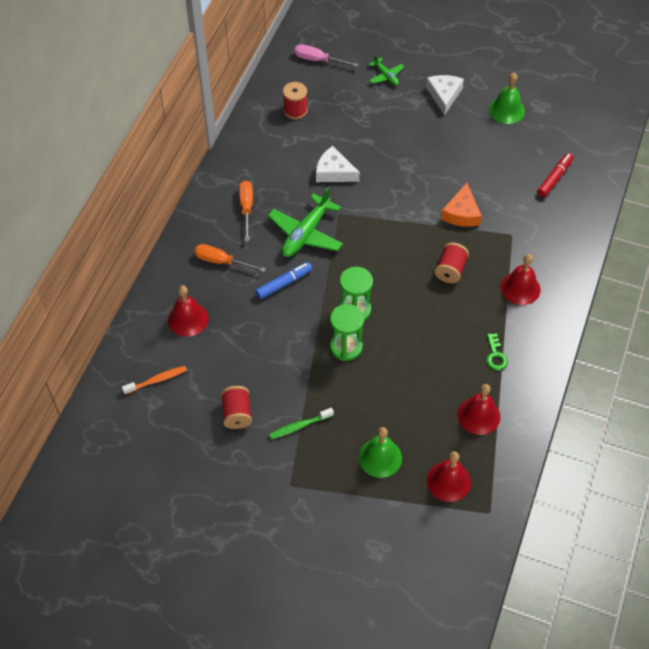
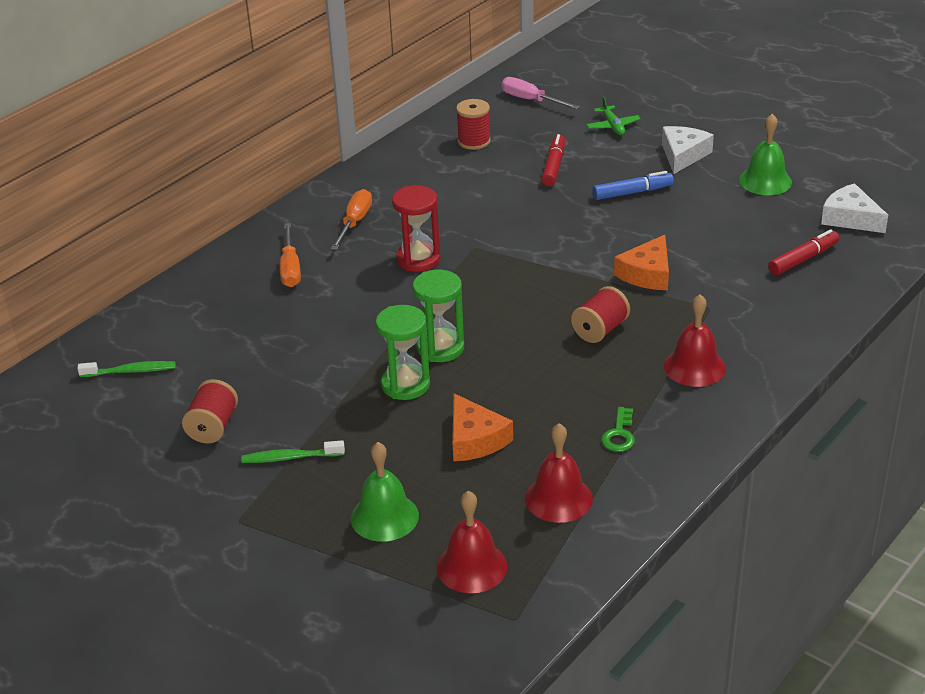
camera: 20 degrees right, 20 degrees down
orange toothbrush [122,366,187,394] -> green toothbrush [77,361,176,377]
red bell [168,285,209,337] -> none
orange screwdriver [194,244,266,272] -> orange screwdriver turned 135 degrees counterclockwise [280,223,301,287]
blue marker [255,262,312,299] -> blue marker moved to [593,171,674,200]
green plane [268,187,343,257] -> red hourglass [392,185,441,272]
white cheese [316,146,360,182] -> white cheese moved to [821,183,888,233]
none -> orange cheese [452,393,513,462]
none -> red marker [541,134,565,186]

